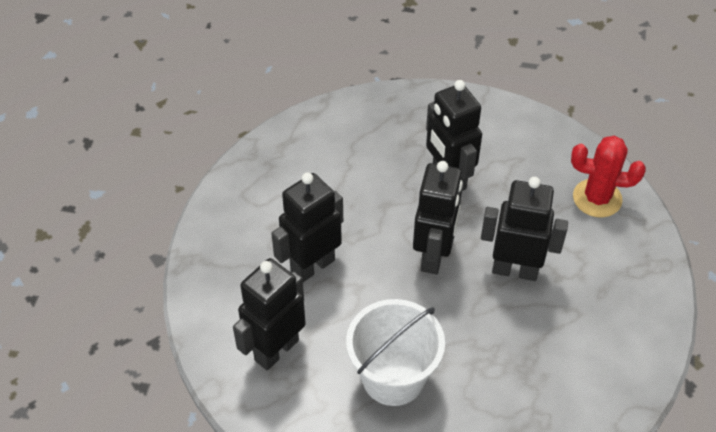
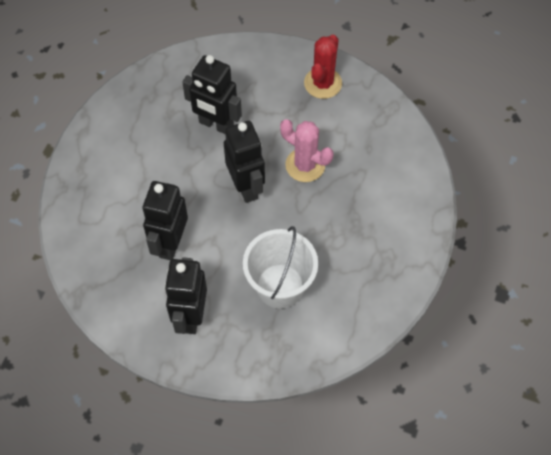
camera: 35 degrees left, 10 degrees up
black robot [481,177,568,281] -> pink cactus [280,119,334,182]
red cactus [571,136,646,218] -> red cactus turned 45 degrees counterclockwise [304,35,342,99]

